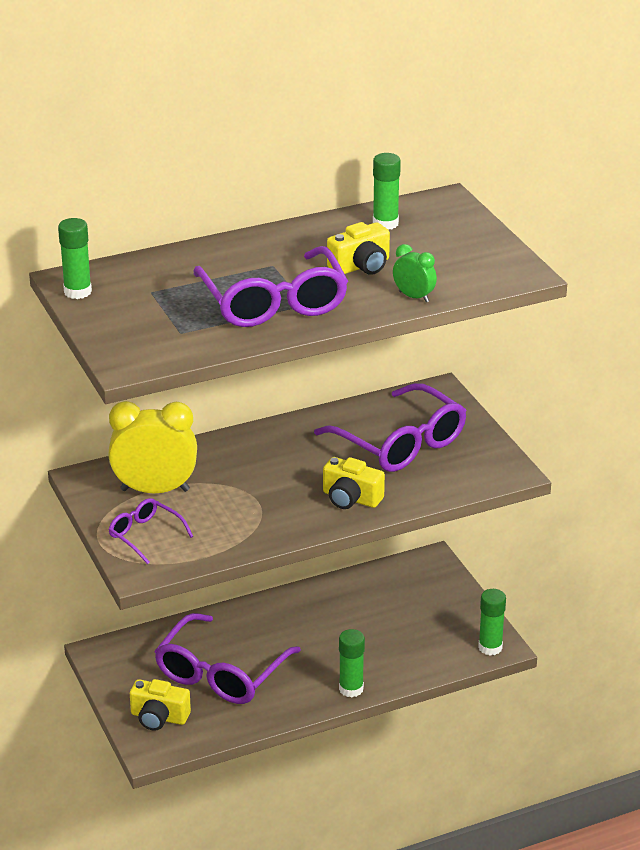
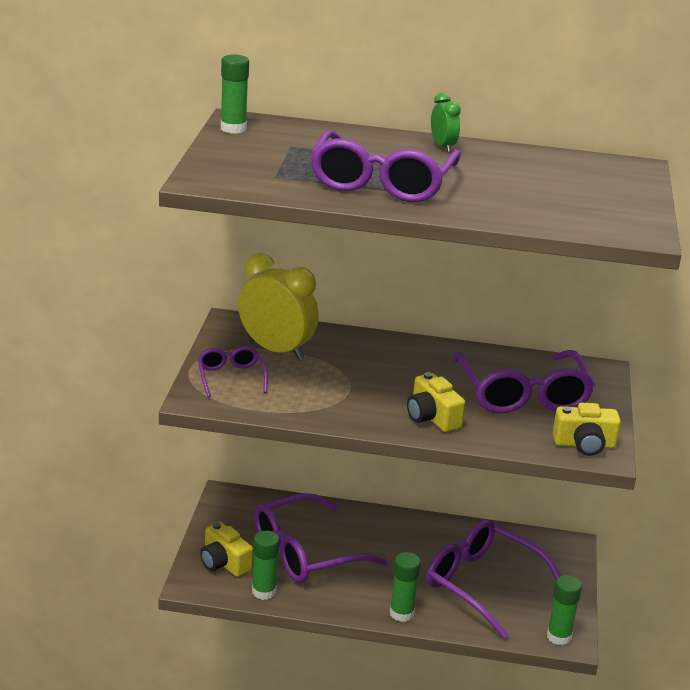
camera: 30 degrees right, 5 degrees down
yellow camera [327,222,390,275] -> yellow camera moved to [553,403,621,456]
green glue stick [373,153,401,230] -> green glue stick moved to [252,531,279,600]
green clock [393,244,437,302] -> green clock moved to [431,93,461,152]
none -> purple glasses [426,519,561,639]

